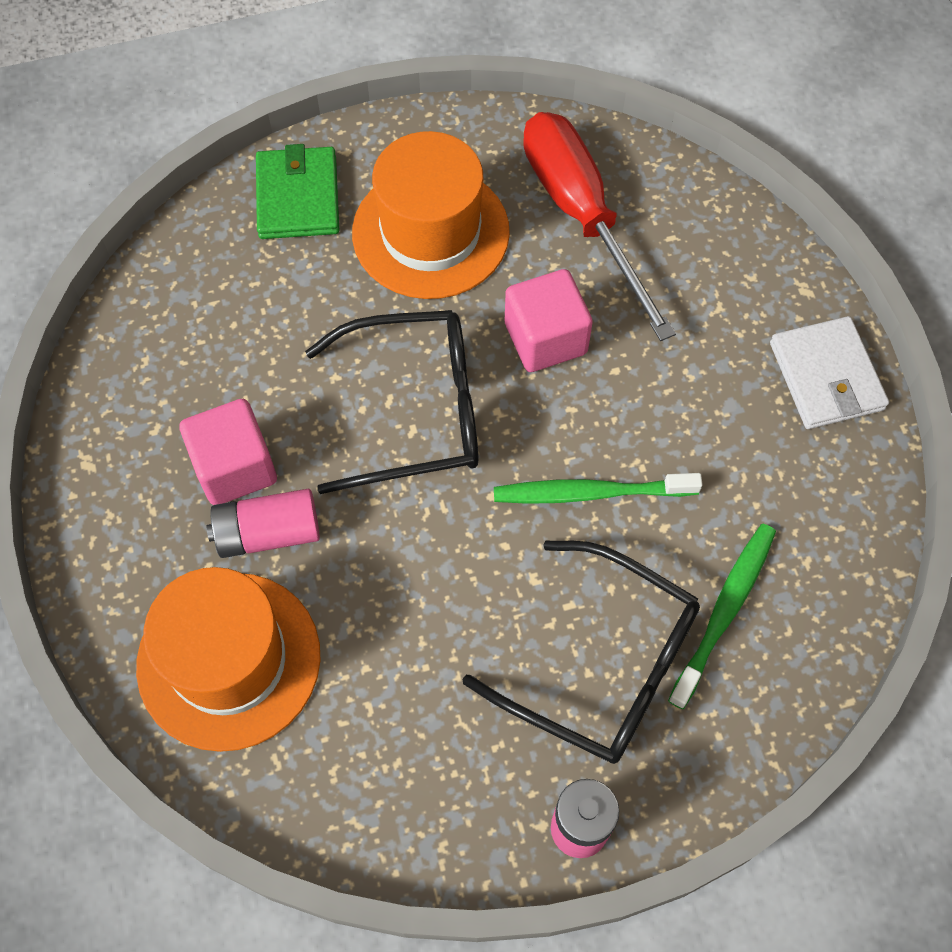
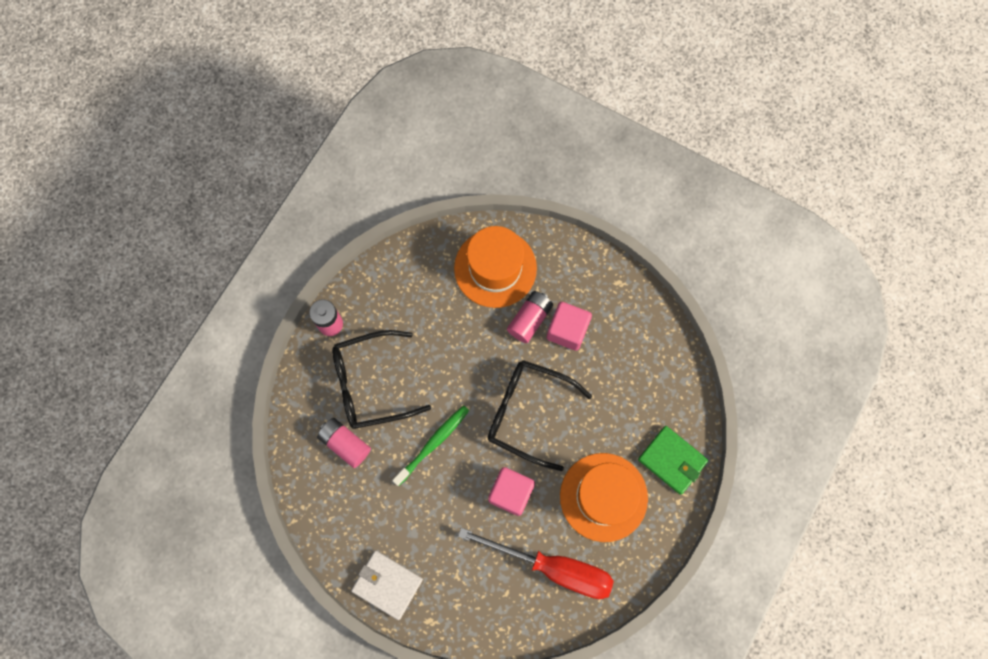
camera: 135 degrees right, 10 degrees up
black glasses [305,310,479,494] -> black glasses turned 75 degrees clockwise [488,360,592,471]
green toothbrush [668,524,776,709] -> pink battery [317,418,371,468]

